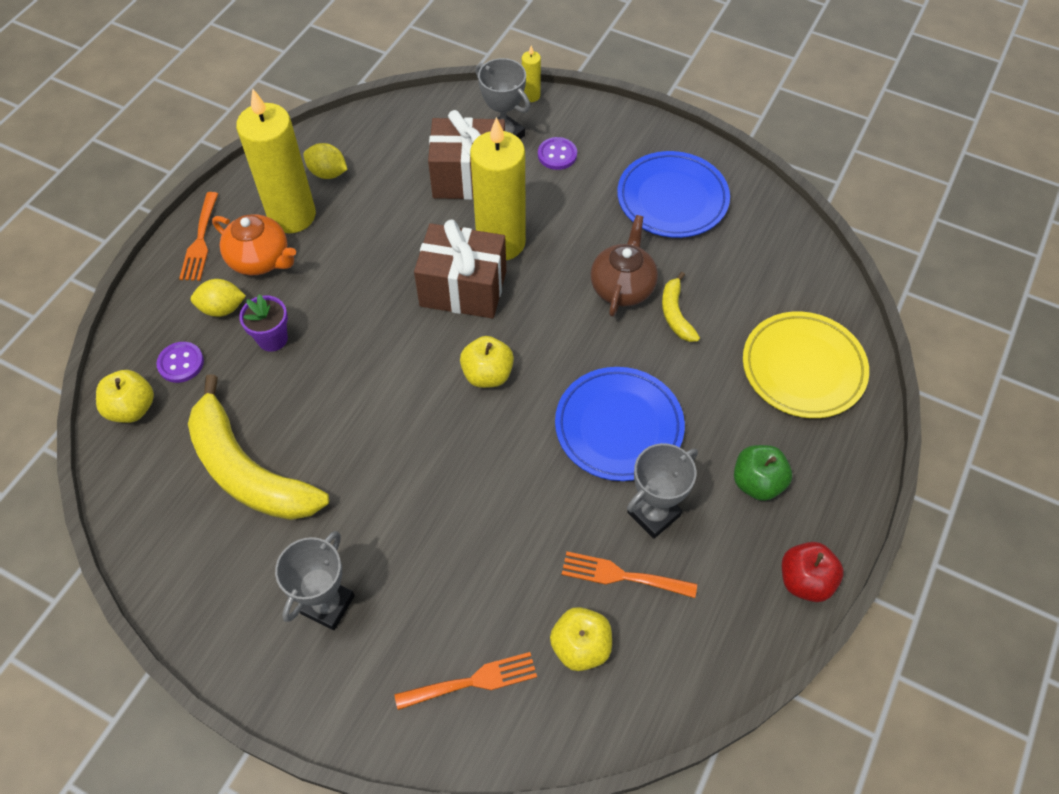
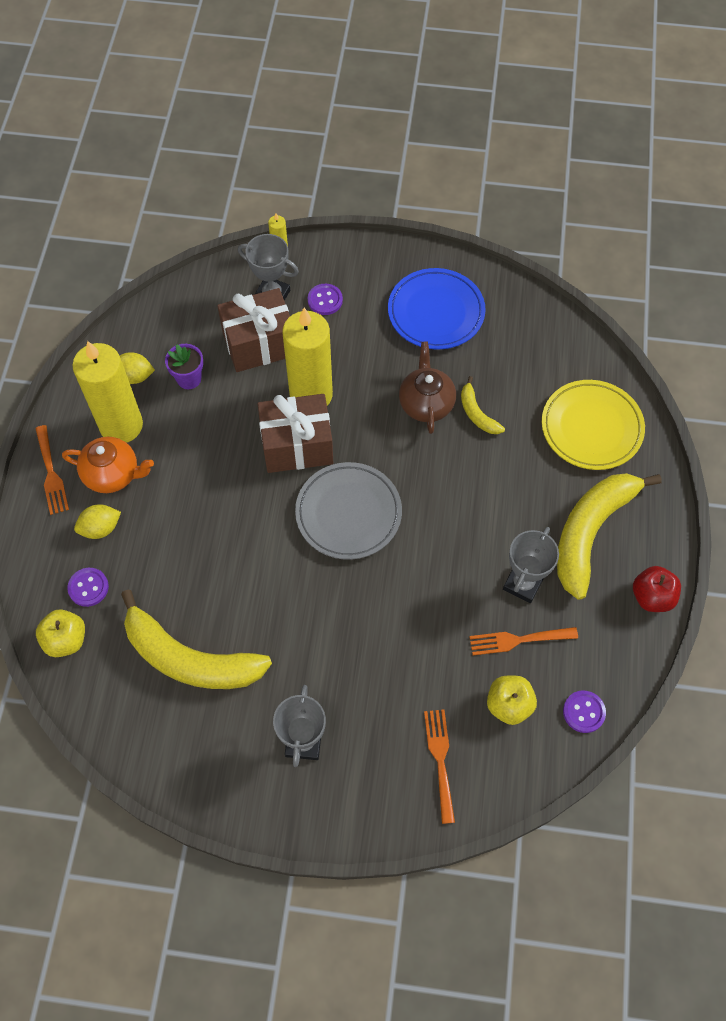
camera: 20 degrees left, 5 degrees up
purple flower pot [239,294,288,352] -> purple flower pot moved to [165,344,203,389]
orange fork [395,652,537,710] -> orange fork turned 60 degrees counterclockwise [424,709,455,824]
yellow apple [460,336,514,388] -> grey plate [295,462,402,560]
blue plate [555,367,685,481] -> none
green apple [734,445,792,501] -> yellow banana [557,473,662,600]
none -> purple button [563,690,606,733]

